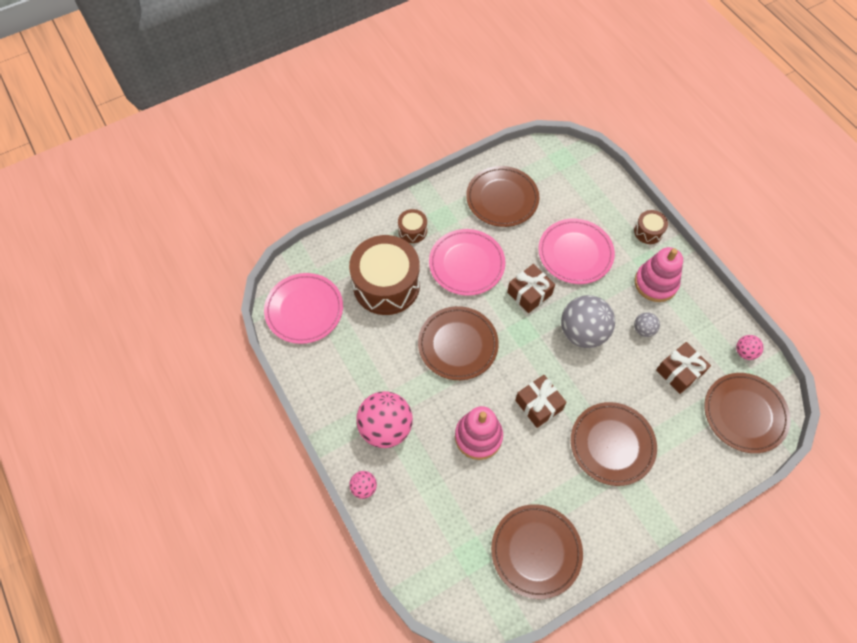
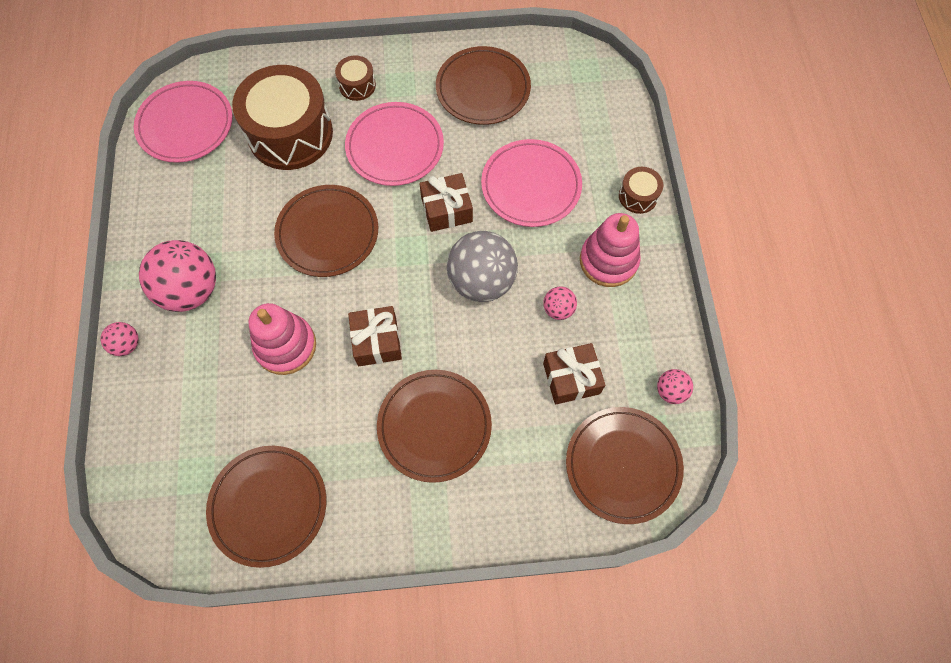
camera: 25 degrees right, 5 degrees up
grey ball [634,312,660,337] -> pink ball [543,287,577,320]

